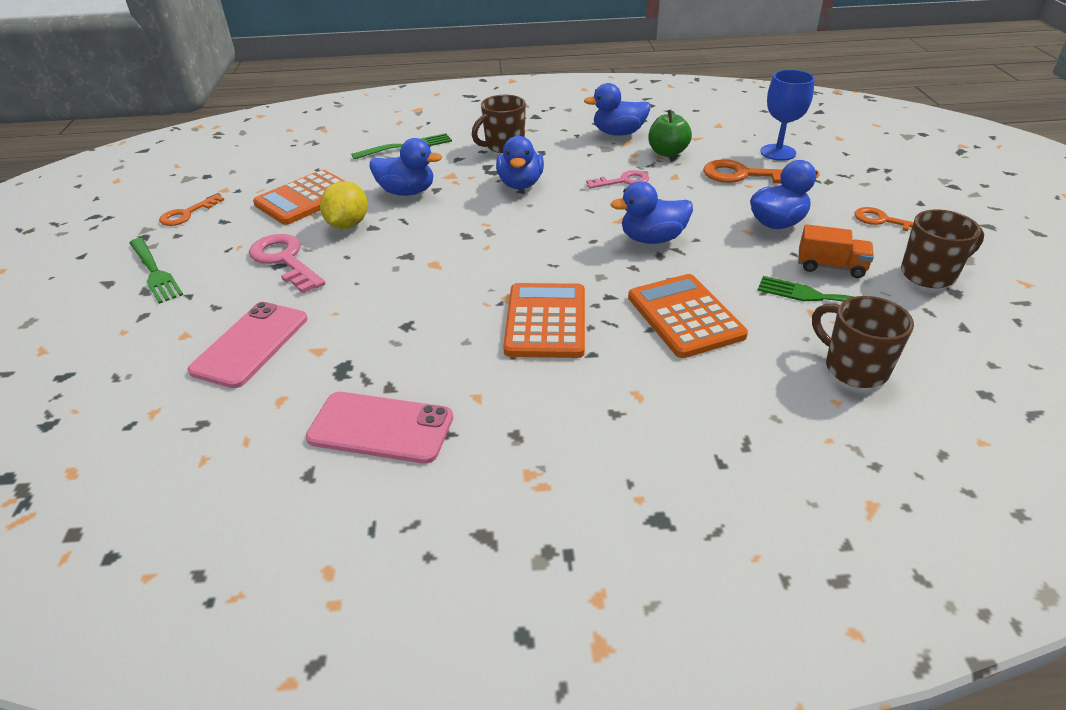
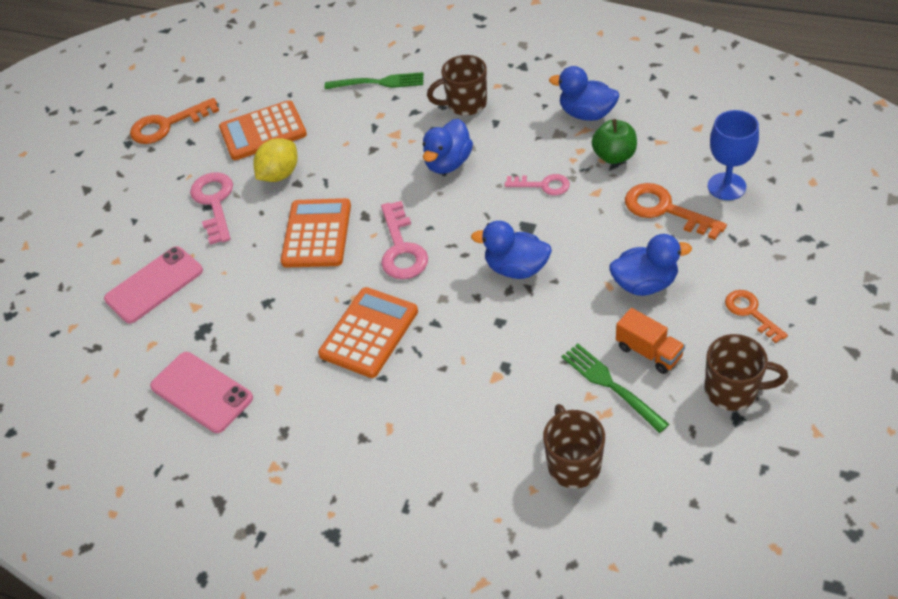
camera: 30 degrees right, 10 degrees up
green fork [129,238,183,304] -> none
orange key [159,194,224,226] -> orange key [130,98,219,144], size x1.56
blue duck [370,138,442,196] -> none
orange calculator [628,274,748,358] -> orange calculator moved to [281,198,351,267]
none -> pink key [381,201,428,279]

